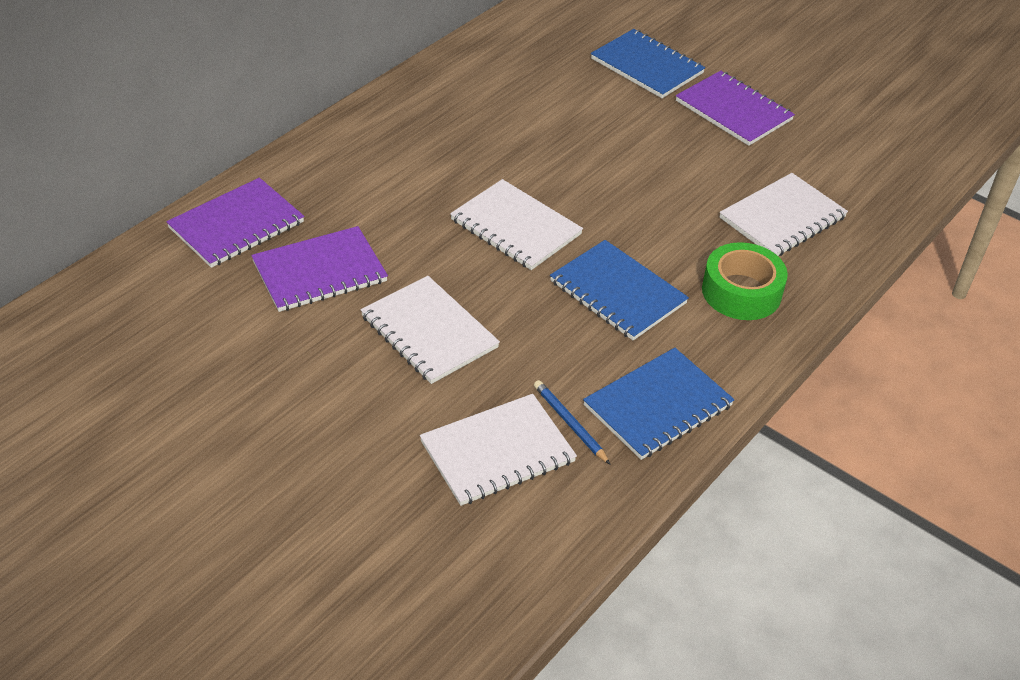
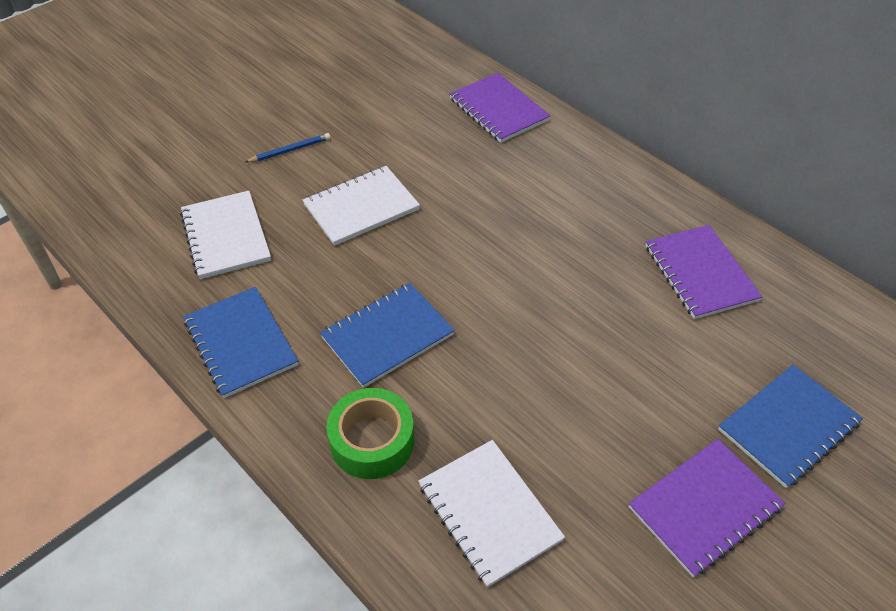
camera: 100 degrees right, 5 degrees up
purple notebook [251,226,388,312] -> purple notebook moved to [646,225,763,319]
white notebook [450,179,583,270] -> none
blue pencil [534,380,611,465] -> blue pencil moved to [245,133,330,162]

